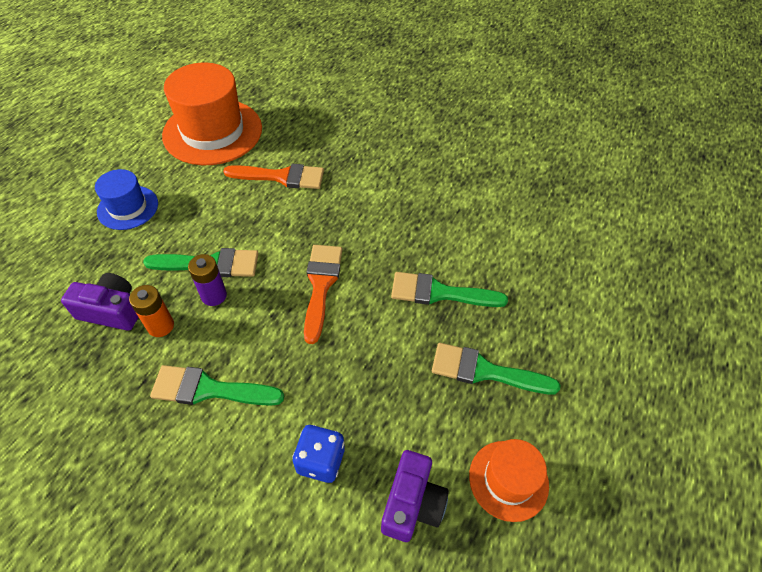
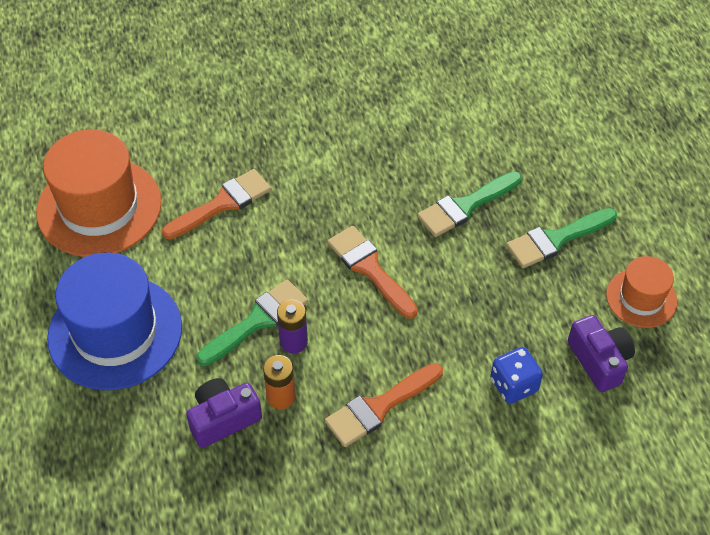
camera: 40 degrees left, 0 degrees up
blue hat [95,169,158,230] -> blue hat [47,252,182,390], size x1.86
green brush [150,365,284,406] -> orange brush [325,363,443,447]

